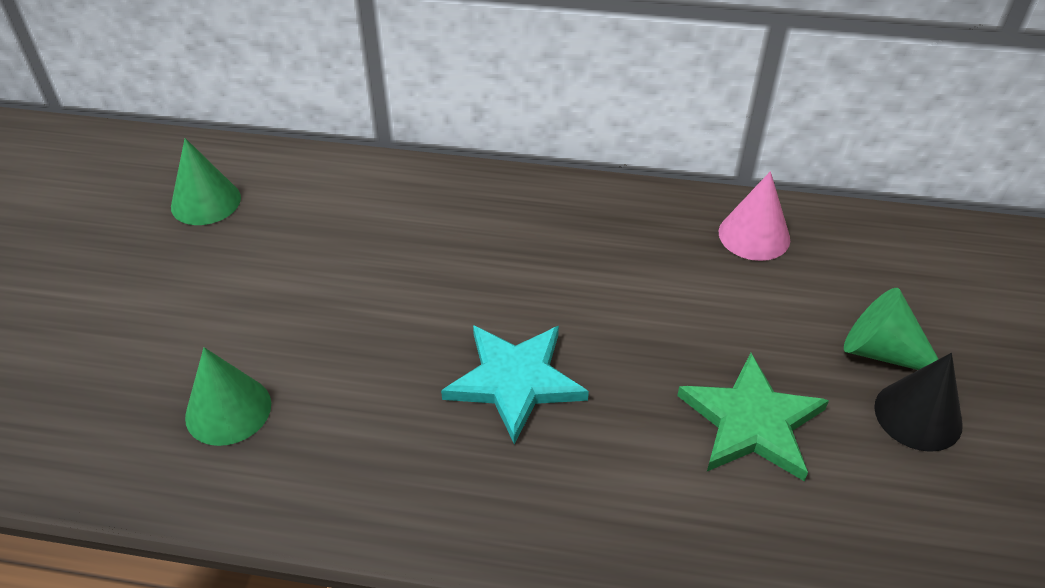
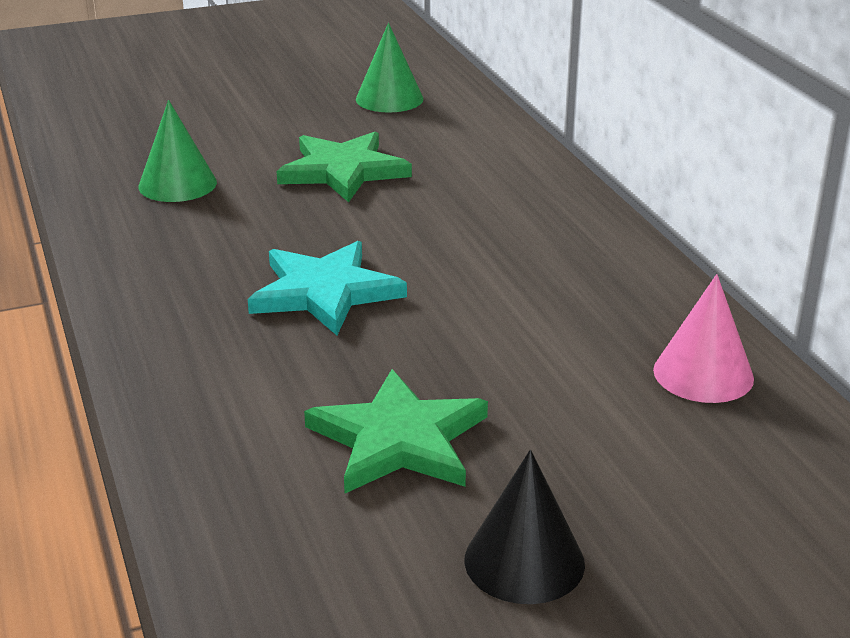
camera: 60 degrees right, 15 degrees down
green cone [844,288,938,370] -> none
none -> green star [277,132,412,202]

